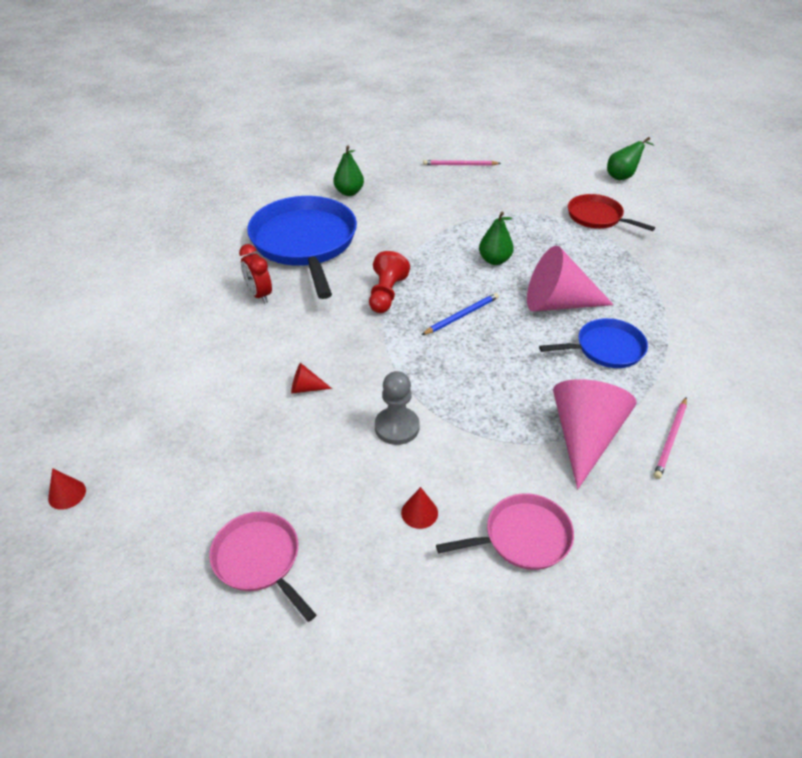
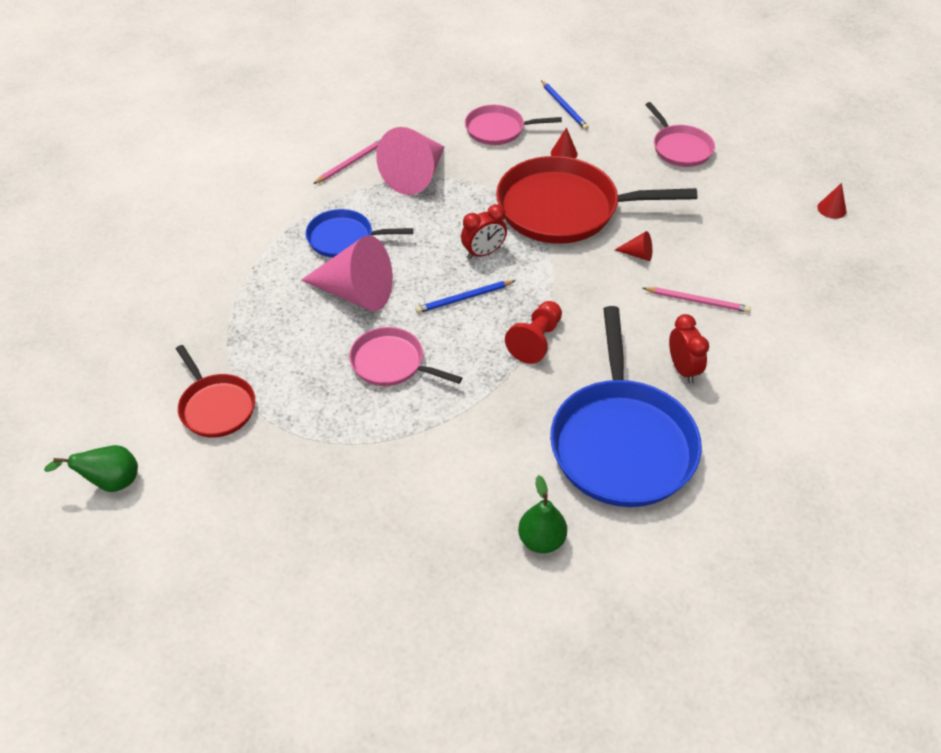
camera: 165 degrees left, 5 degrees up
grey pawn [375,371,420,445] -> red pan [496,156,697,244]
pink pencil [423,160,501,166] -> pink pencil moved to [643,287,751,313]
green pear [479,212,514,265] -> pink pan [349,327,462,386]
none -> red clock [461,204,507,259]
none -> blue pencil [541,81,589,130]

